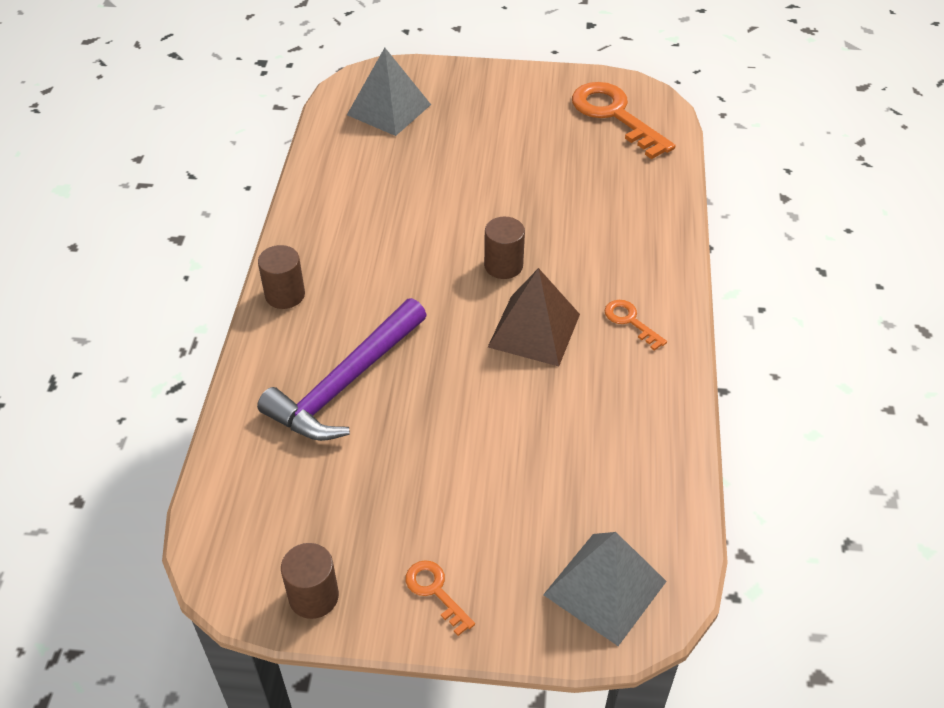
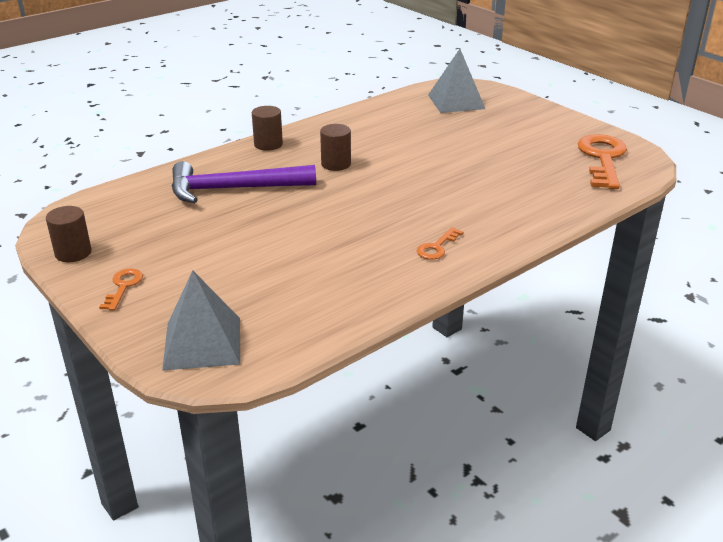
camera: 45 degrees right, 15 degrees down
brown cylinder [484,217,525,279] -> brown cylinder moved to [320,124,351,171]
brown pyramid [488,268,580,366] -> none
orange key [605,300,667,351] -> orange key turned 150 degrees counterclockwise [417,227,463,260]

